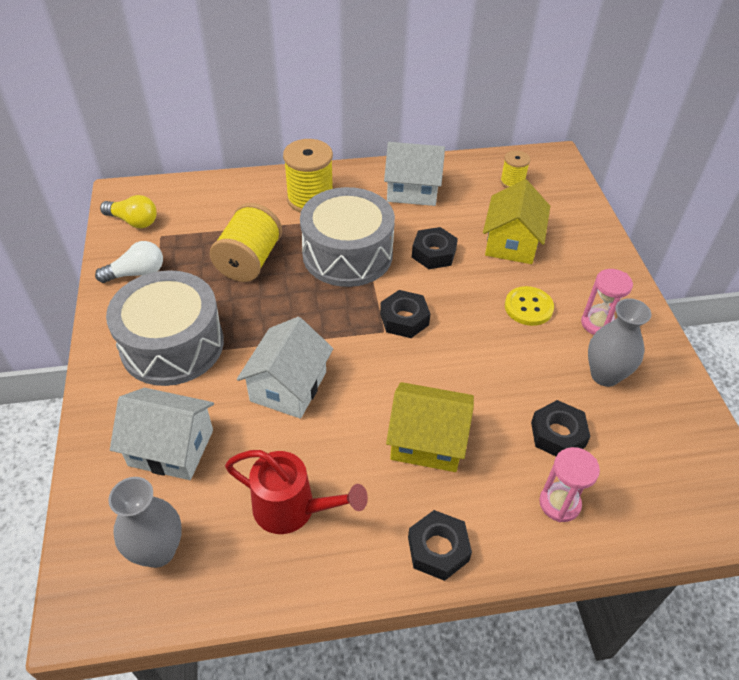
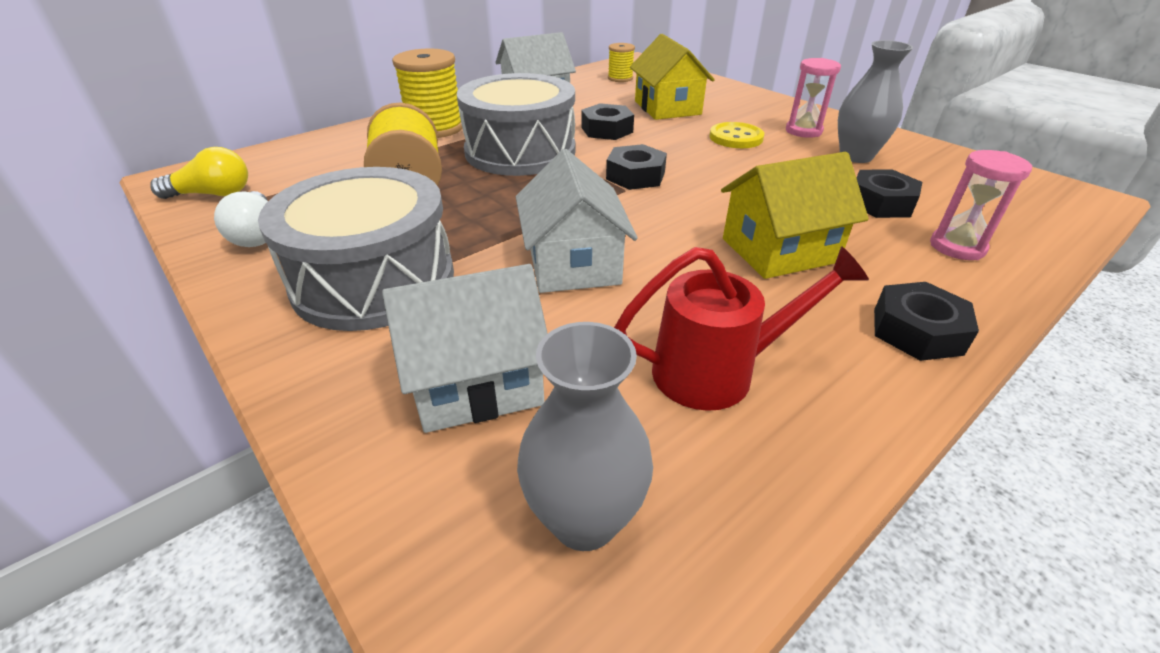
camera: 30 degrees left, 10 degrees down
white light bulb [95,241,163,283] -> white light bulb turned 120 degrees clockwise [214,191,268,247]

